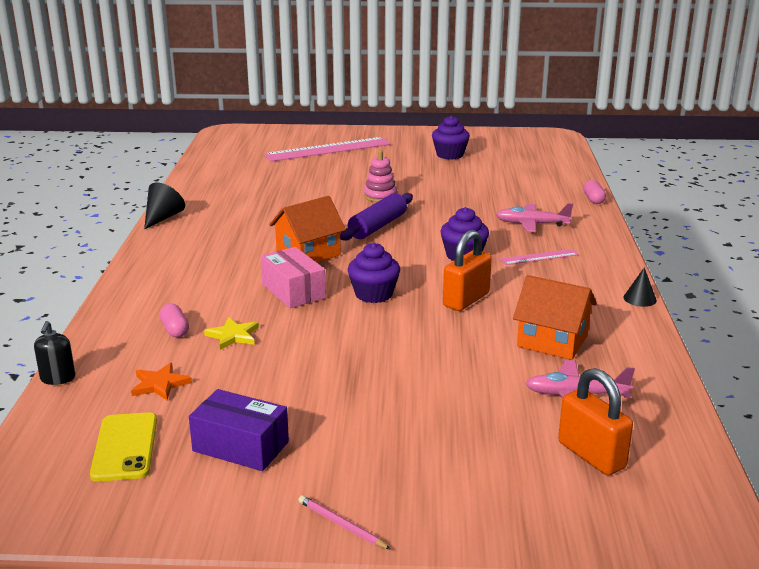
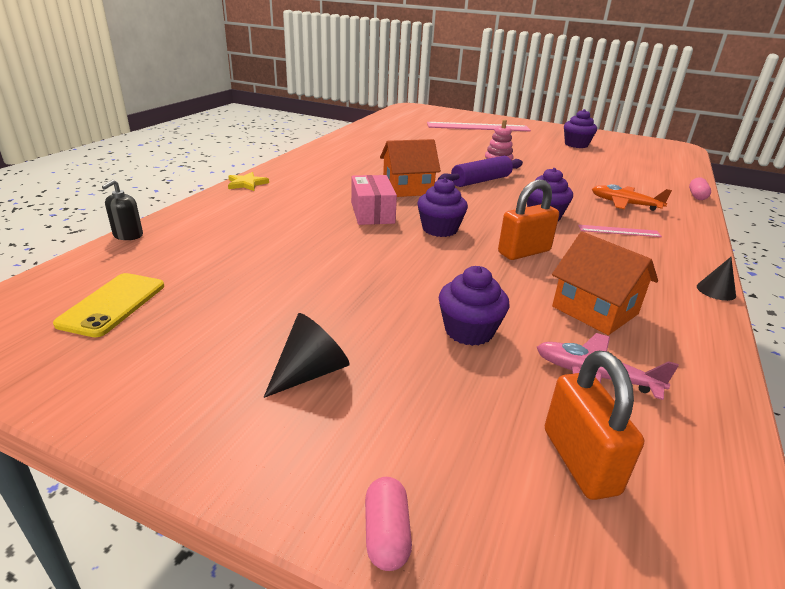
camera: 20 degrees right, 5 degrees up
orange star [131,363,192,400] -> none
black cone [144,183,185,229] -> black cone moved to [263,313,349,398]
pink capsule [160,303,189,337] -> pink capsule moved to [365,477,412,571]
purple box [189,389,289,471] -> none
yellow star [204,317,259,350] -> yellow star moved to [228,172,269,191]
pink pencil [298,495,391,550] -> none
pink plane [496,203,573,232] -> orange plane [592,184,672,211]
none -> purple cupcake [439,266,509,346]

